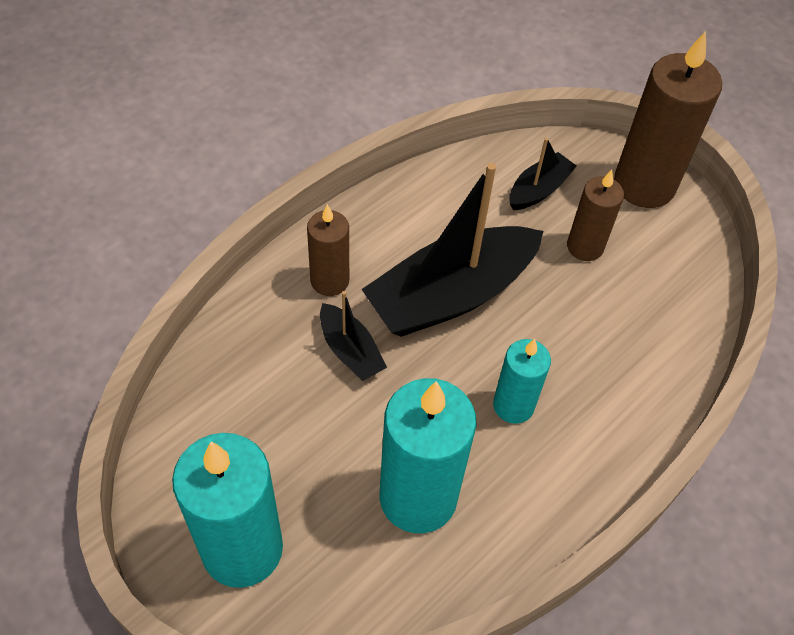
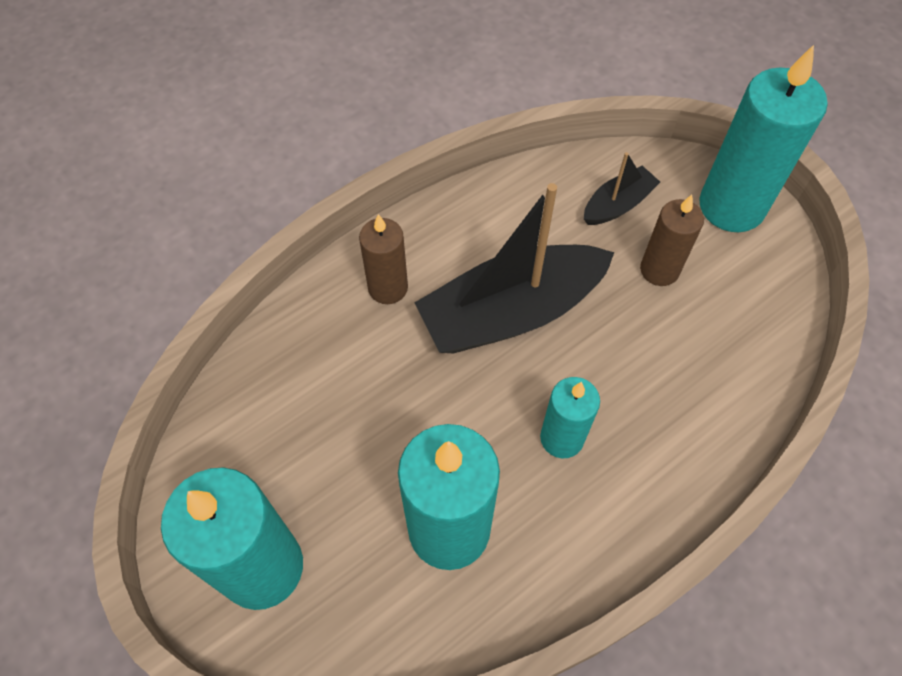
camera: 10 degrees right, 5 degrees up
black boat [320,291,387,381] -> none
brown candle [614,31,722,208] -> turquoise candle [699,45,827,232]

